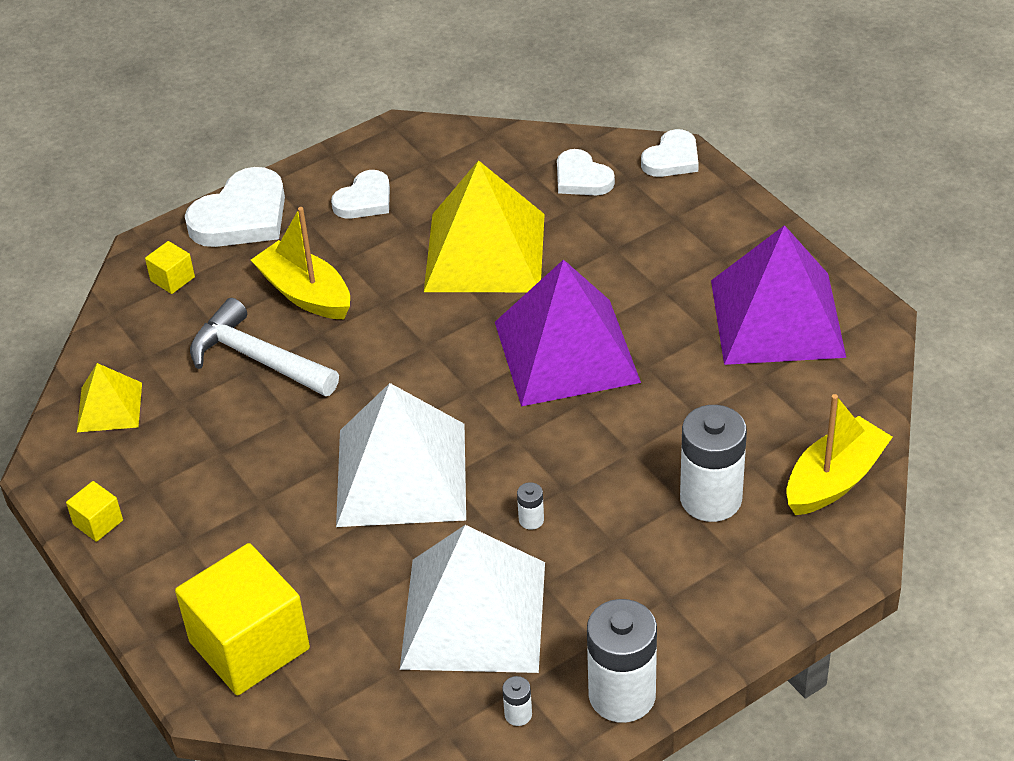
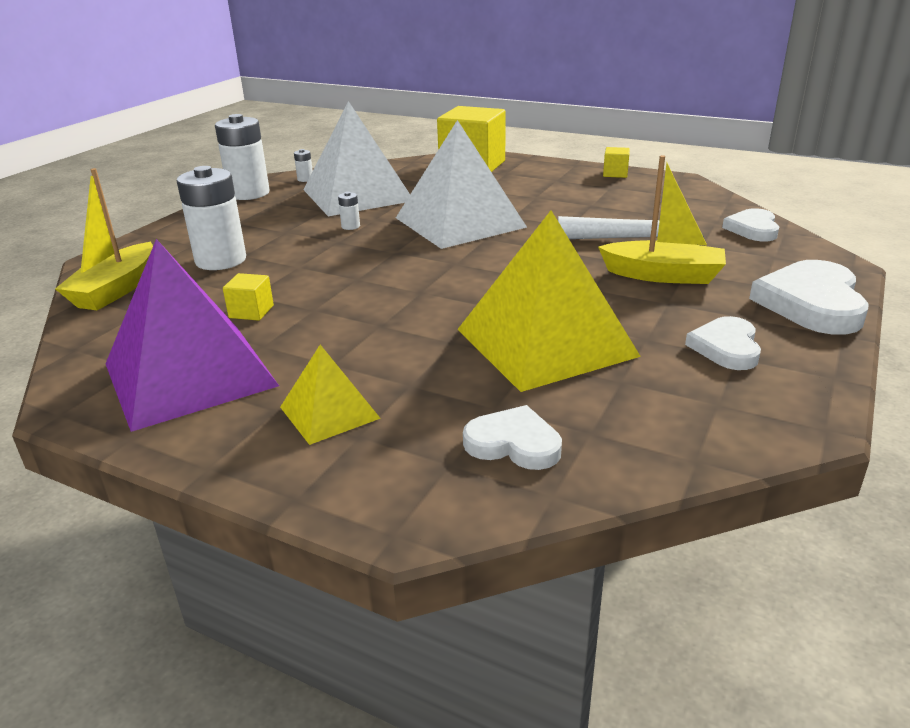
camera: 150 degrees right, 15 degrees down
yellow pyramid [77,363,142,432] -> yellow pyramid moved to [280,345,381,445]
yellow cube [145,241,195,294] -> yellow cube moved to [223,273,274,321]
purple pyramid [495,259,641,406] -> none
white heart [641,129,699,177] -> white heart moved to [722,208,779,241]

